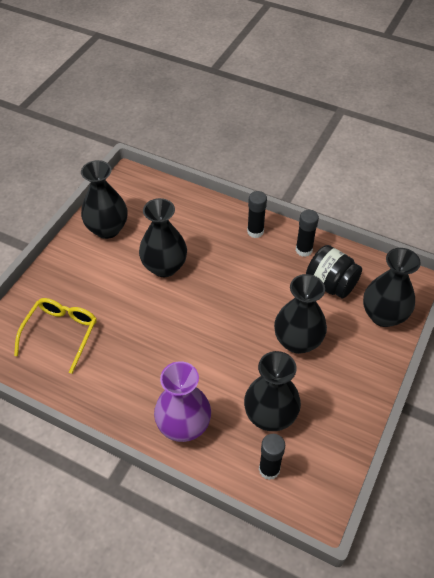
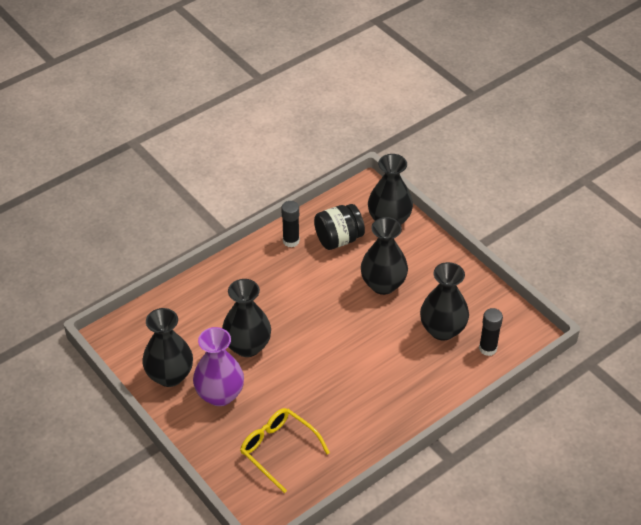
camera: 65 degrees left, 5 degrees down
purple vase [154,361,211,442] -> purple vase moved to [193,327,244,406]
black glue stick [247,191,267,238] -> none

